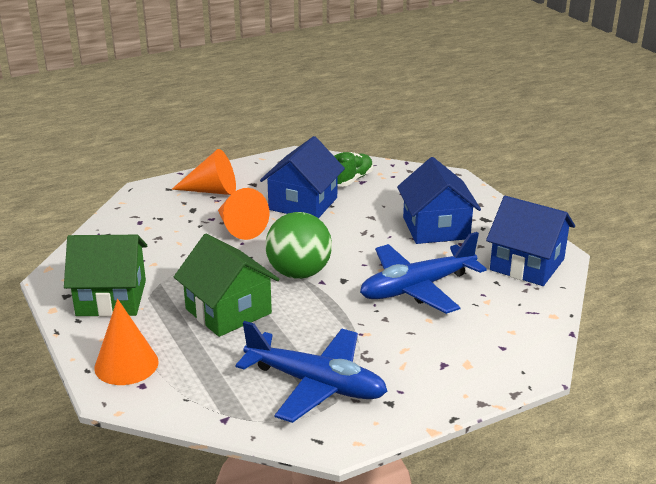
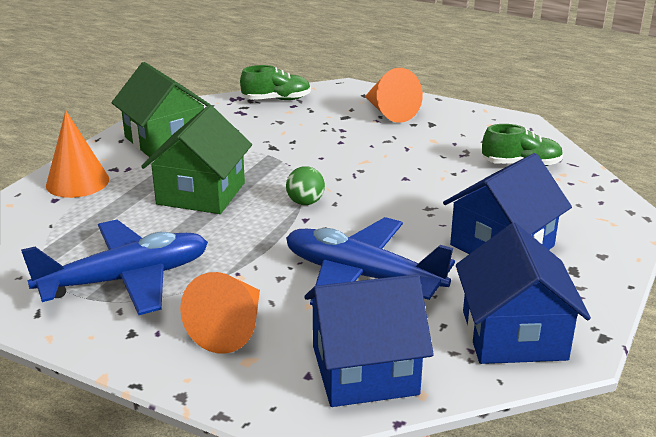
camera: 55 degrees right, 0 degrees up
orange cone [218,188,269,240] -> orange cone moved to [180,272,260,354]
blue plane [236,321,387,423] -> blue plane turned 105 degrees counterclockwise [21,220,208,315]
blue house [260,136,345,218] -> blue house moved to [305,274,434,407]
green ball [265,212,332,279] -> green ball [286,166,325,205], size x0.50
none -> green shoe [240,65,311,100]

